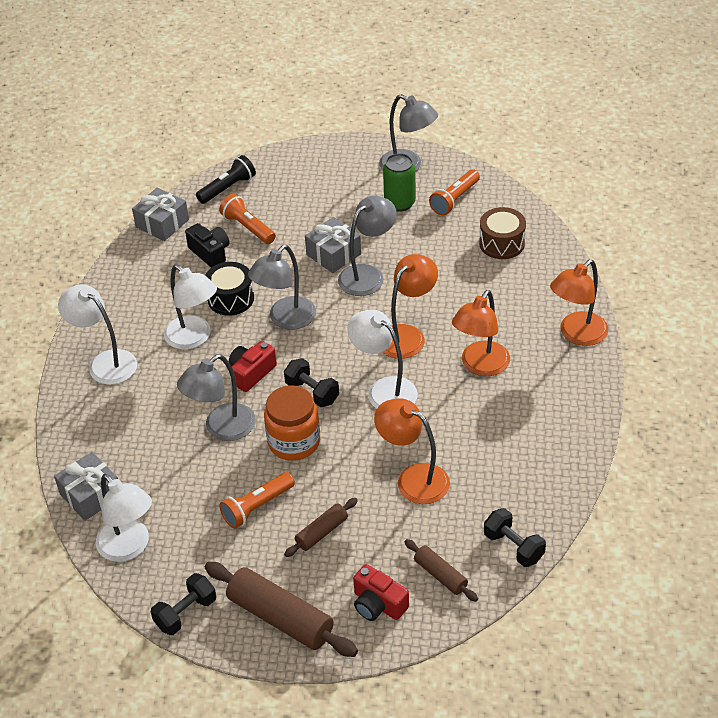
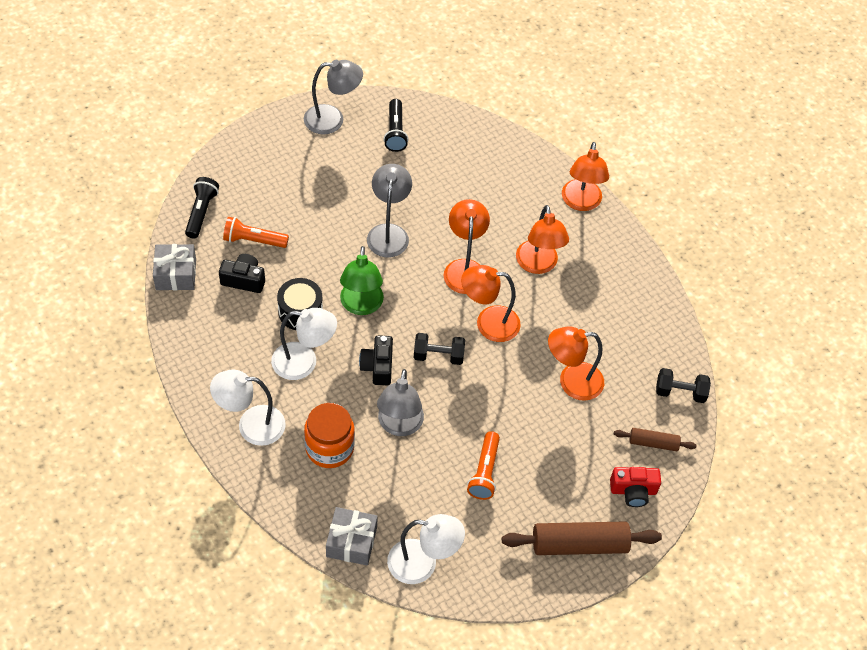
camera: 45 degrees left, 10 degrees up
black dumbbell [151,573,216,635] -> none
red camera [229,341,277,392] -> black camera [359,335,393,385]
grey lamp [248,245,316,330] -> green lamp [340,246,384,315]
orange jar [264,385,320,461] -> orange jar moved to [304,403,355,468]
brown rolling pin [284,498,358,557] -> none
grey gift [305,217,361,273] -> none
white lamp [347,309,418,409] -> orange lamp [461,265,521,342]
green can [383,153,416,212] -> none
orange flashlight [429,169,480,215] -> black flashlight [384,99,408,152]
brown drum [479,207,526,259] -> none

